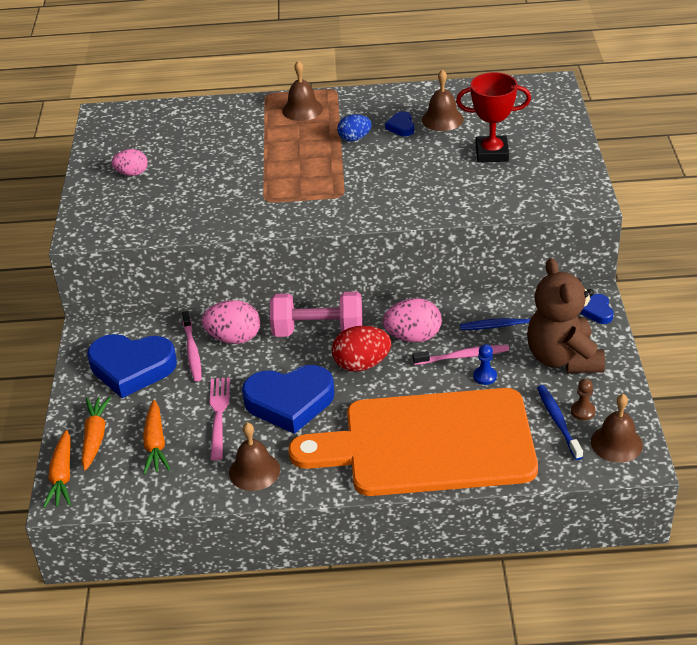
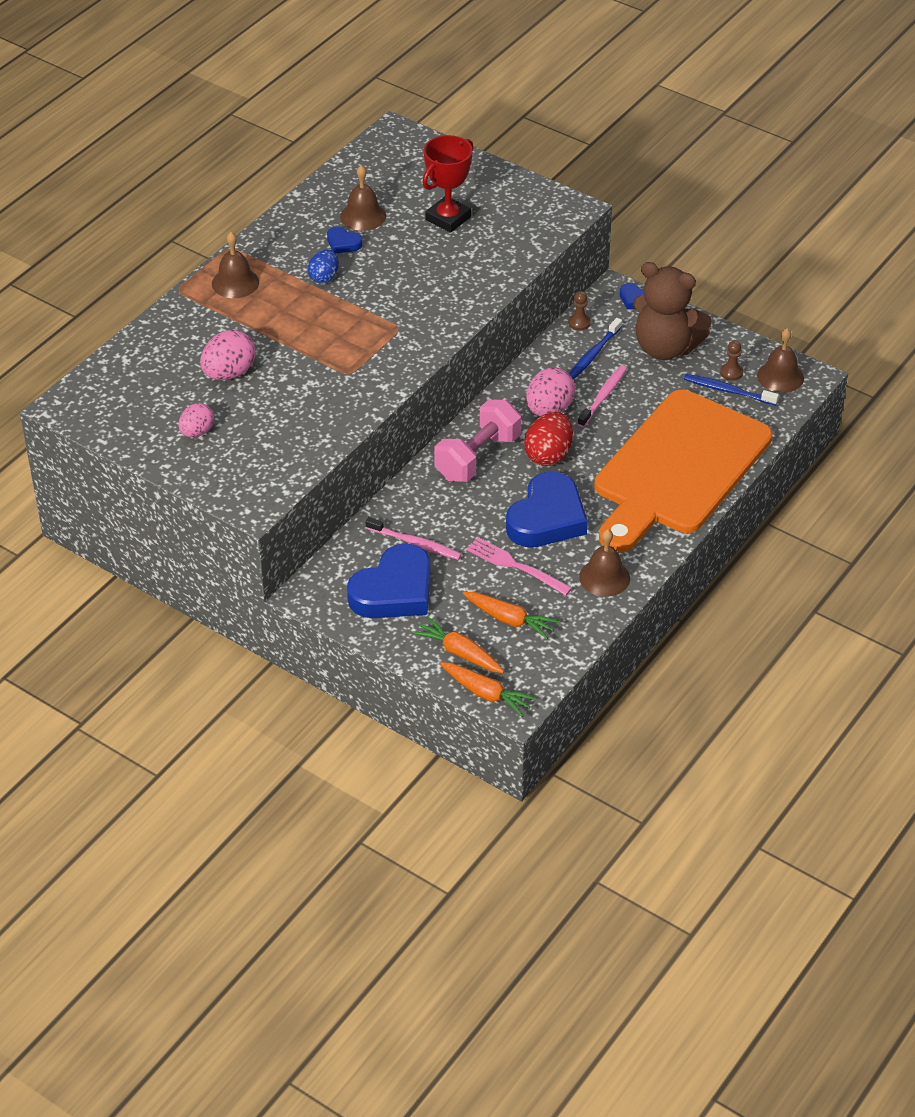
camera: 55 degrees left, 5 degrees up
pink egg [202,300,260,344] -> pink egg moved to [200,330,255,380]
blue pawn [473,344,497,385] -> none
none -> brown pawn [568,291,591,331]

